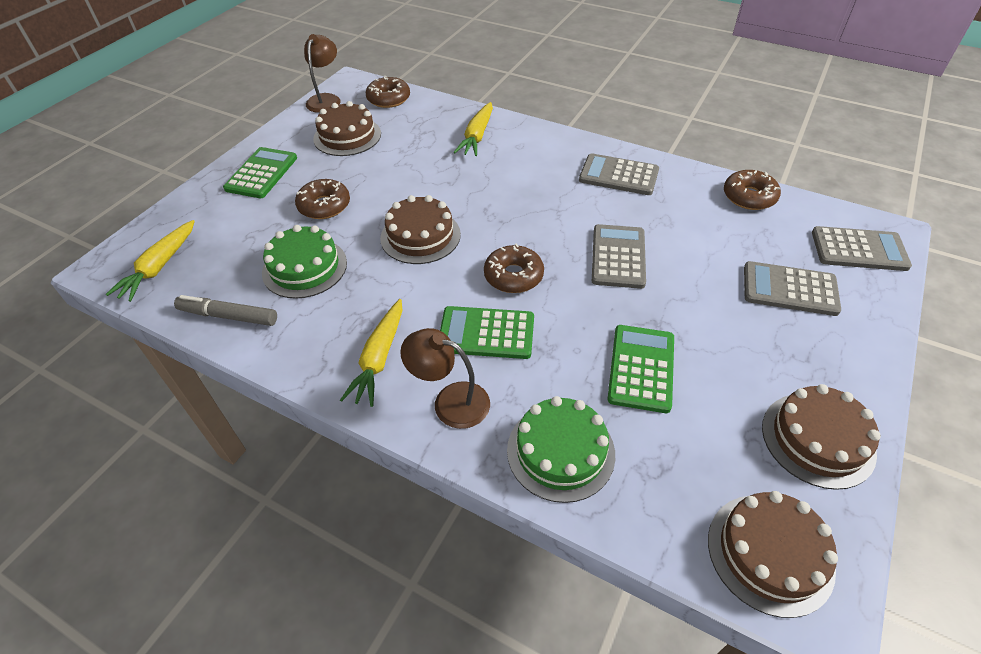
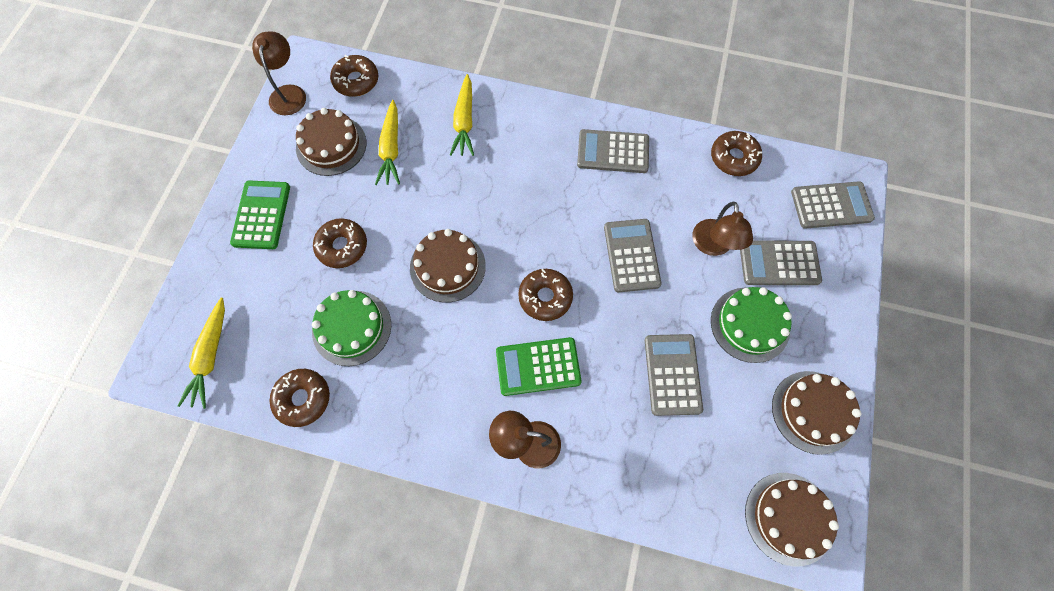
camera: 15 degrees left, 20 degrees up
grey marker [174,295,277,326] -> brown donut [270,369,330,427]
yellow carrot [340,299,403,407] -> yellow carrot moved to [375,100,400,185]
green cake [507,396,615,503] -> green cake moved to [711,287,792,363]
green calculator [608,325,674,413] -> grey calculator [645,334,703,416]
none -> brown lamp [692,202,753,256]

